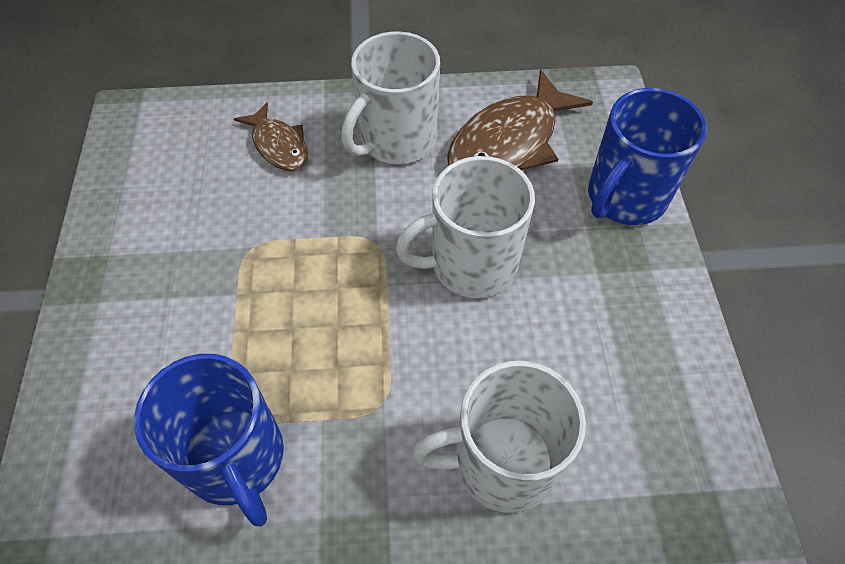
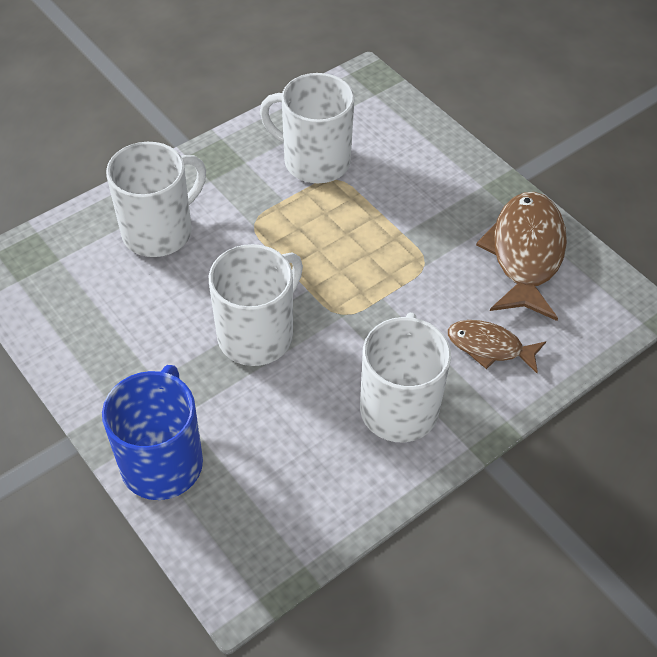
camera: 145 degrees right, 5 degrees down
blue mug [134,354,284,526] -> white mug [260,73,355,183]
brown fish [447,70,593,170] -> brown fish moved to [476,192,567,321]

